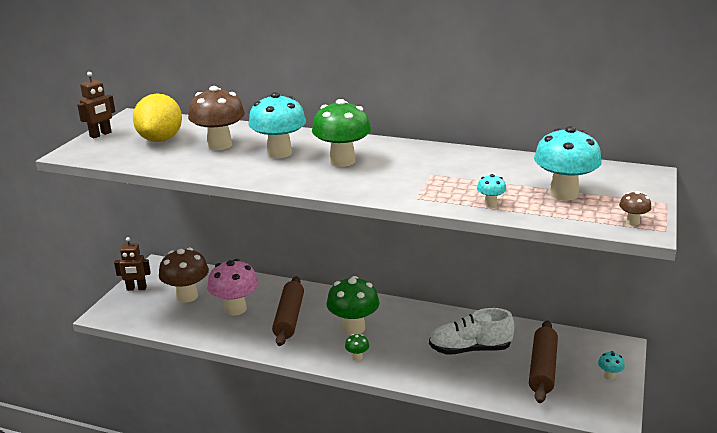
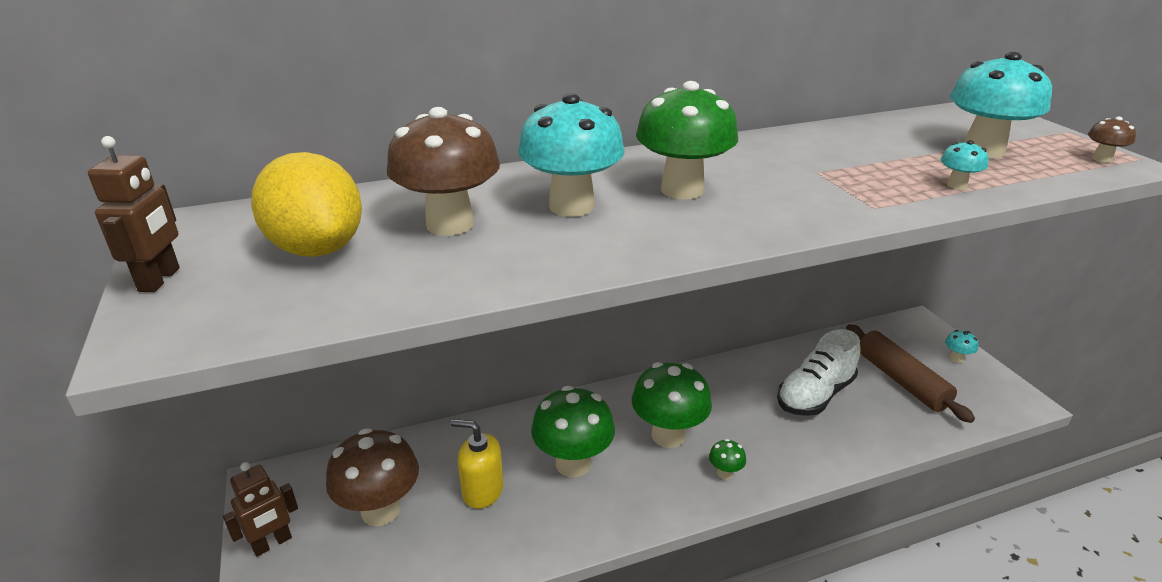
camera: 40 degrees left, 5 degrees up
pink mushroom [207,259,258,316] -> yellow soap dispenser [451,419,504,509]
brown rolling pin [272,276,304,346] -> green mushroom [531,386,615,477]

